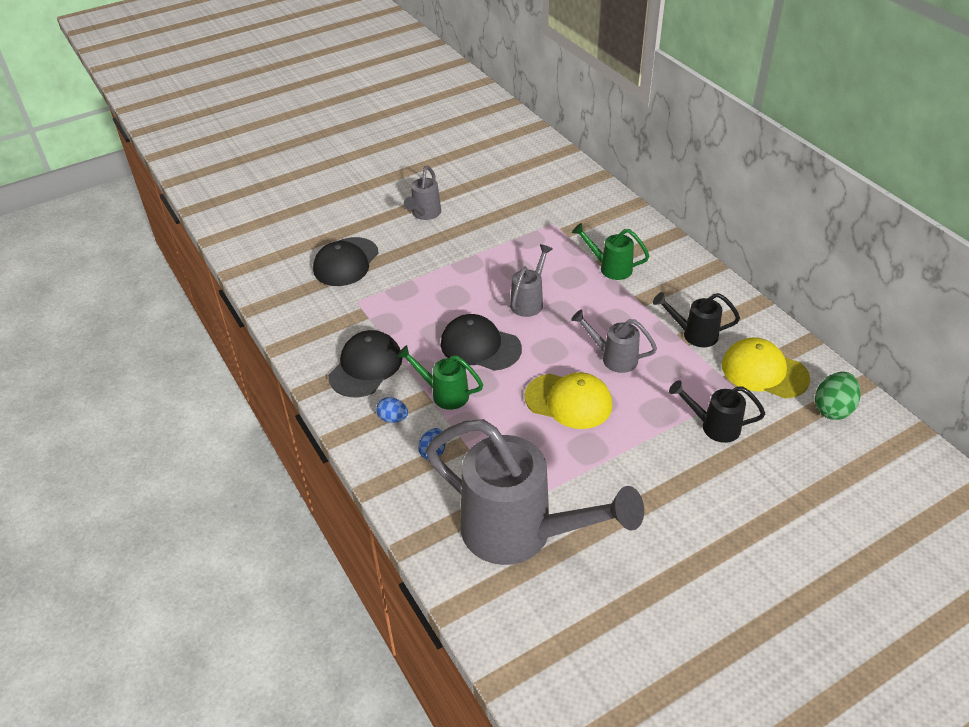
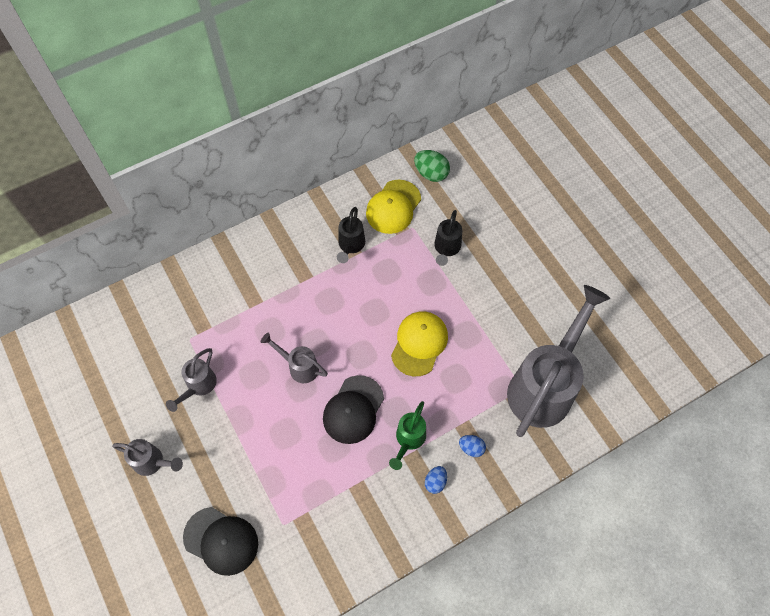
camera: 90 degrees left, 20 degrees up
black cap [328,330,402,397] -> none
grey watering can [571,309,657,373] -> grey watering can moved to [166,348,217,412]
green watering can [572,223,649,280] -> none

